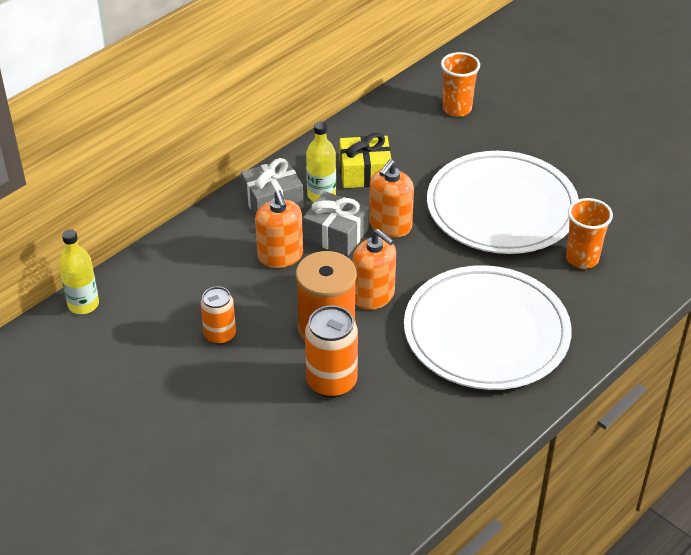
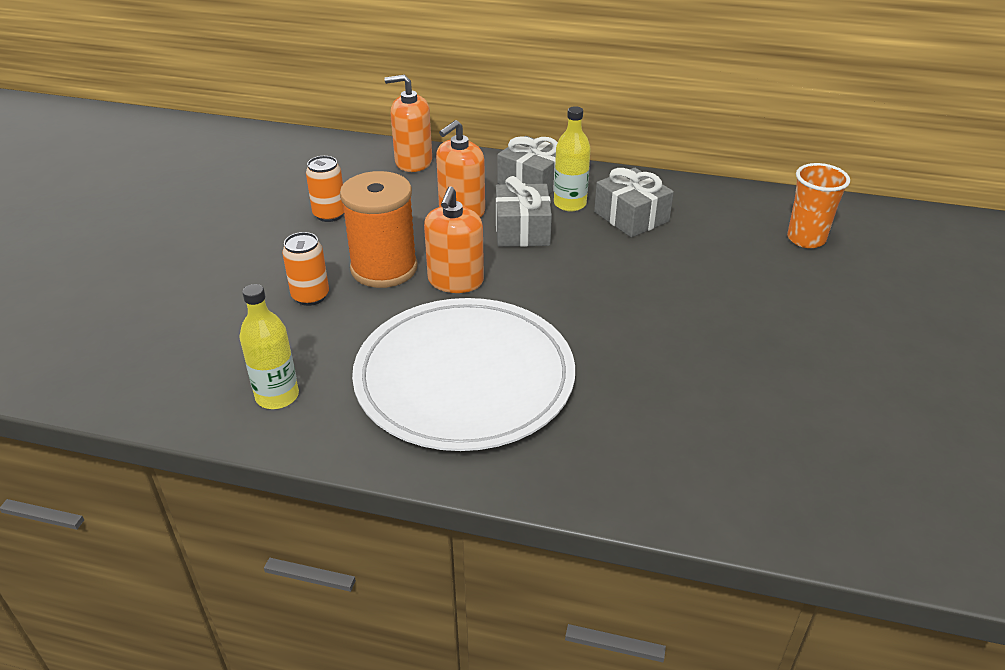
camera: 60 degrees right, 5 degrees down
yellow bottle [59,229,99,314] -> yellow bottle moved to [239,284,299,409]
orange can [305,306,358,398] -> orange can [282,232,329,306], size x0.65
yellow gift [340,133,392,188] -> grey gift [594,168,674,238]
orange soap dispenser [369,159,414,237] -> orange soap dispenser moved to [385,75,432,172]
white plate [427,151,579,254] -> none
orange cup [566,198,613,269] -> none

